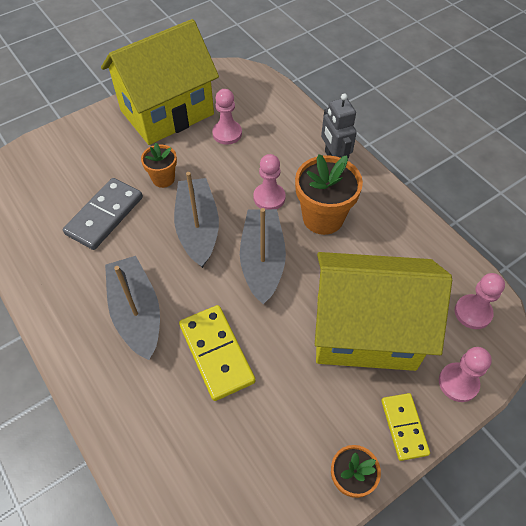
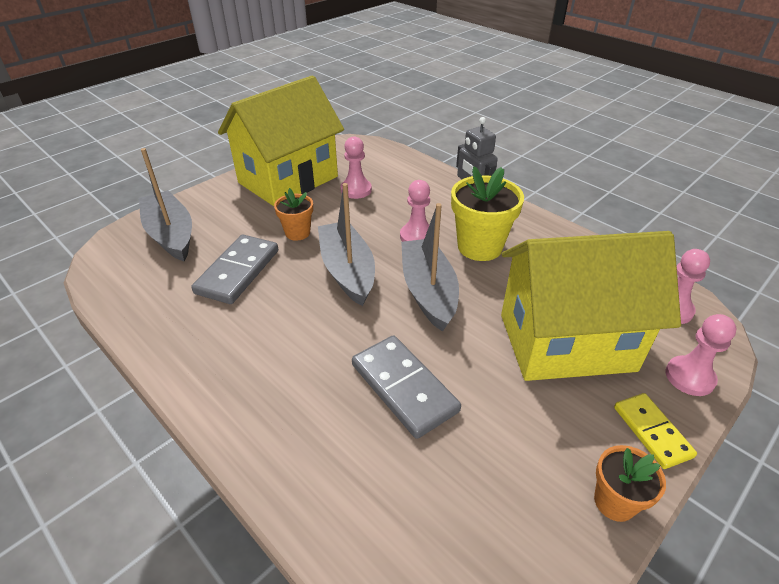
camera: 10 degrees left, 15 degrees down
grey boat [105,256,160,360] -> grey boat moved to [139,148,192,261]
yellow domino [179,305,255,401] -> grey domino [352,335,461,439]
orange flower pot [295,154,363,235] -> yellow flower pot [451,166,524,261]

